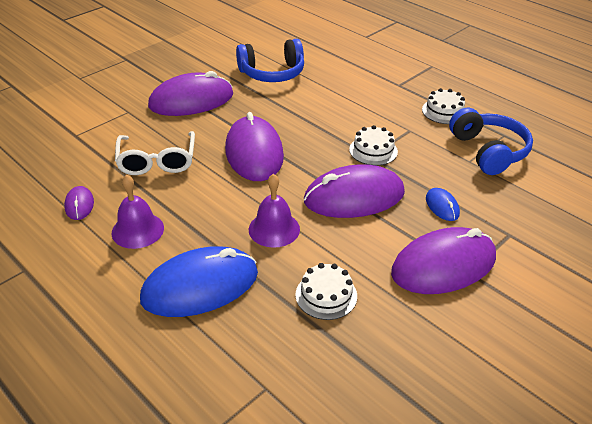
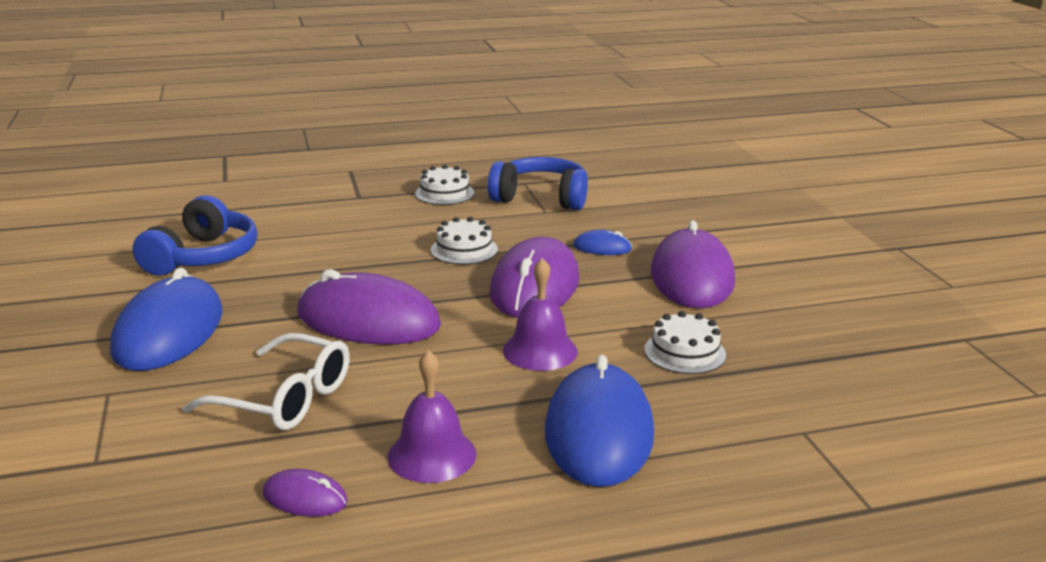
camera: 60 degrees left, 15 degrees down
purple mouse [148,71,233,116] -> blue mouse [110,268,222,371]

